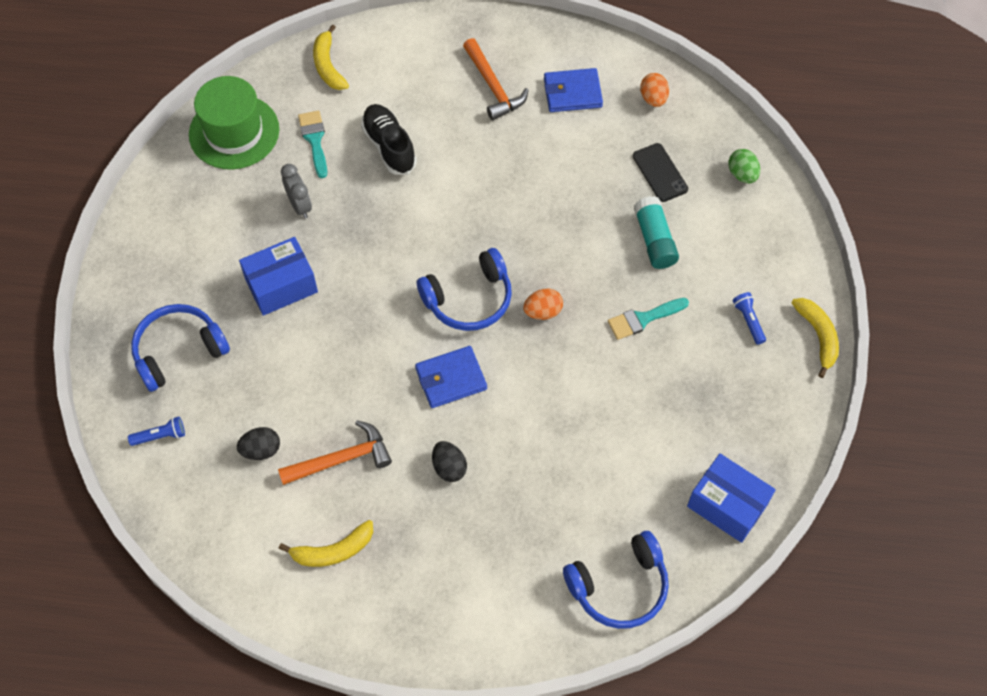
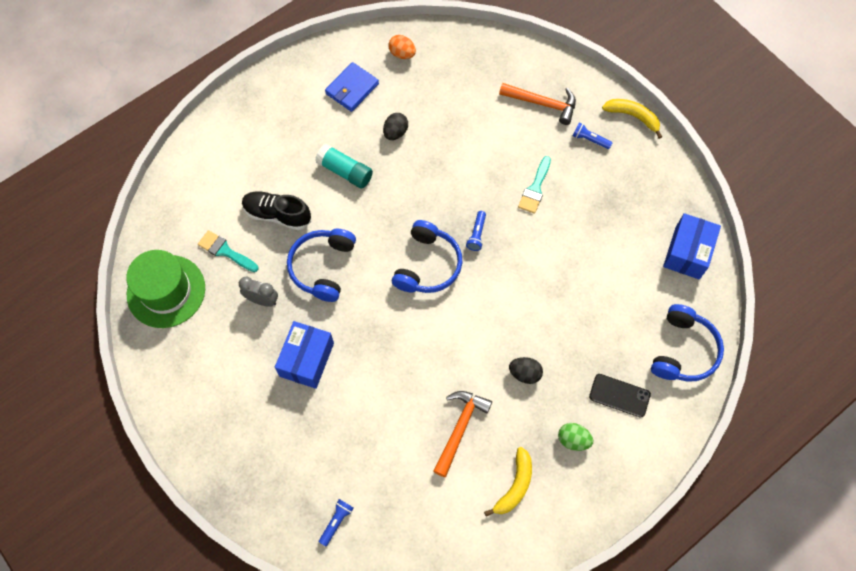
camera: 45 degrees left, 5 degrees up
blue headphones [131,304,230,392] -> blue headphones moved to [287,229,356,302]
black egg [237,427,280,460] -> black egg moved to [383,113,408,140]
yellow banana [313,24,349,90] -> none
blue wallet [415,346,487,408] -> none
orange hammer [463,38,529,120] -> orange hammer moved to [499,83,576,125]
orange egg [523,289,563,320] -> blue flashlight [466,211,486,251]
black phone [633,143,688,202] -> black phone moved to [589,374,651,418]
turquoise glue stick [634,196,679,269] -> turquoise glue stick moved to [315,144,373,189]
blue box [687,454,776,543] -> blue box turned 60 degrees counterclockwise [663,213,721,279]
green egg [728,149,760,183] -> green egg moved to [558,423,594,451]

